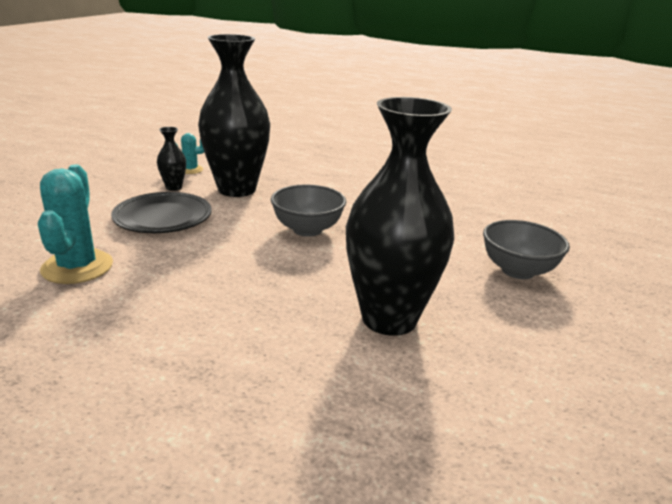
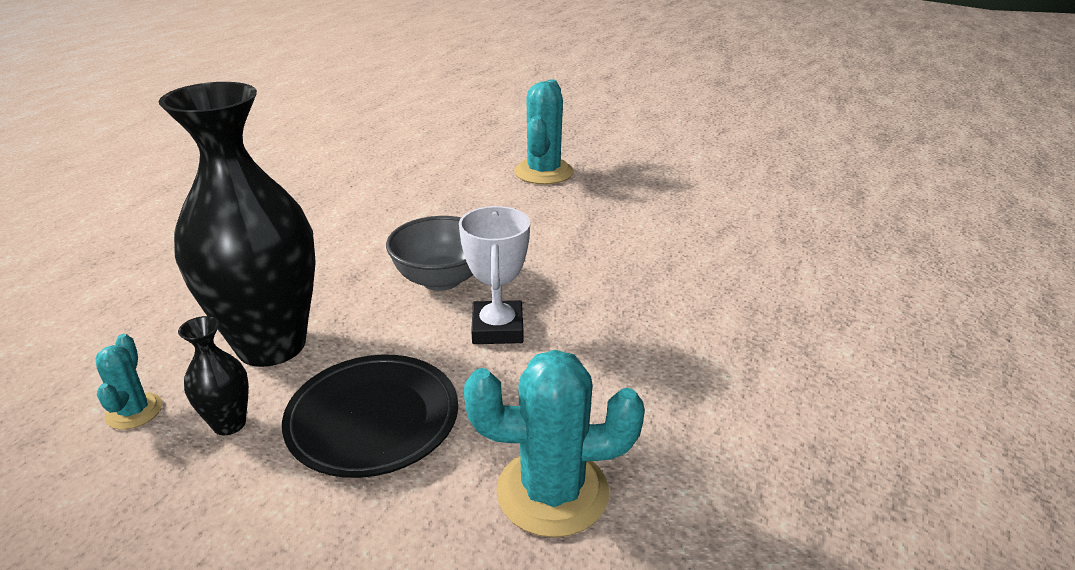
camera: 85 degrees left, 5 degrees up
black vase [346,97,454,336] -> none
grey bowl [483,220,570,279] -> turquoise cactus [514,79,574,185]
none -> white trophy [459,206,530,344]

